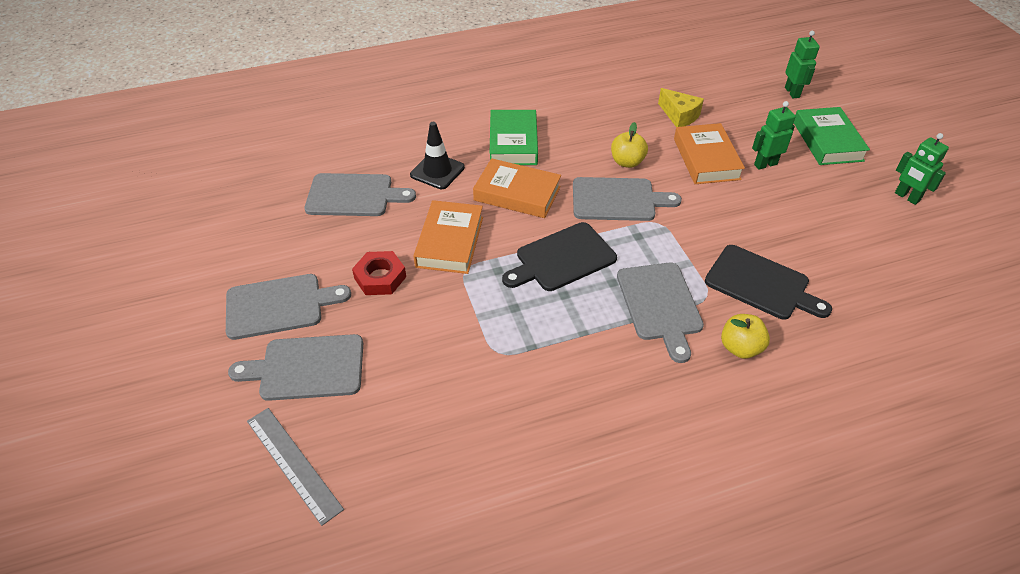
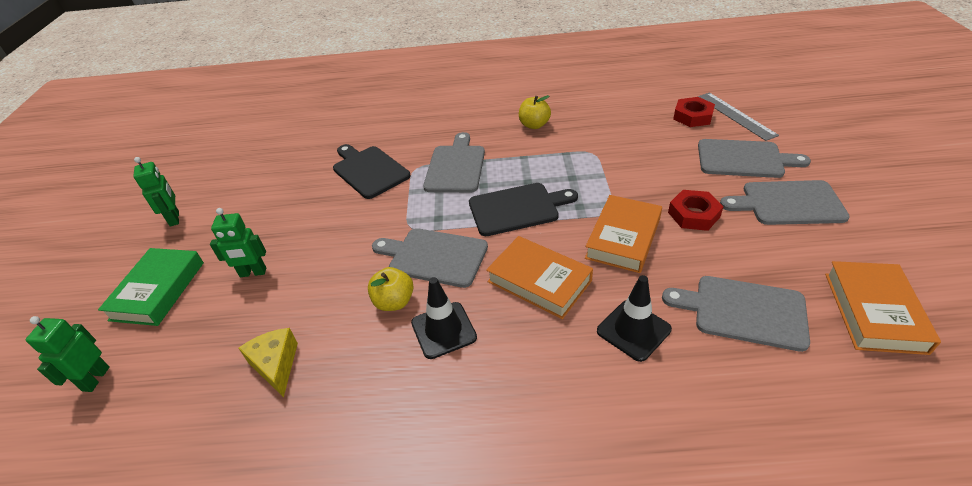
camera: 160 degrees left, 5 degrees down
green book [490,110,538,165] -> none
orange book [674,123,745,184] -> orange book moved to [825,261,941,355]
yellow apple [721,314,770,359] -> yellow apple moved to [519,95,551,129]
none -> black traffic cone [411,277,477,359]
none -> red nut [673,97,715,127]

